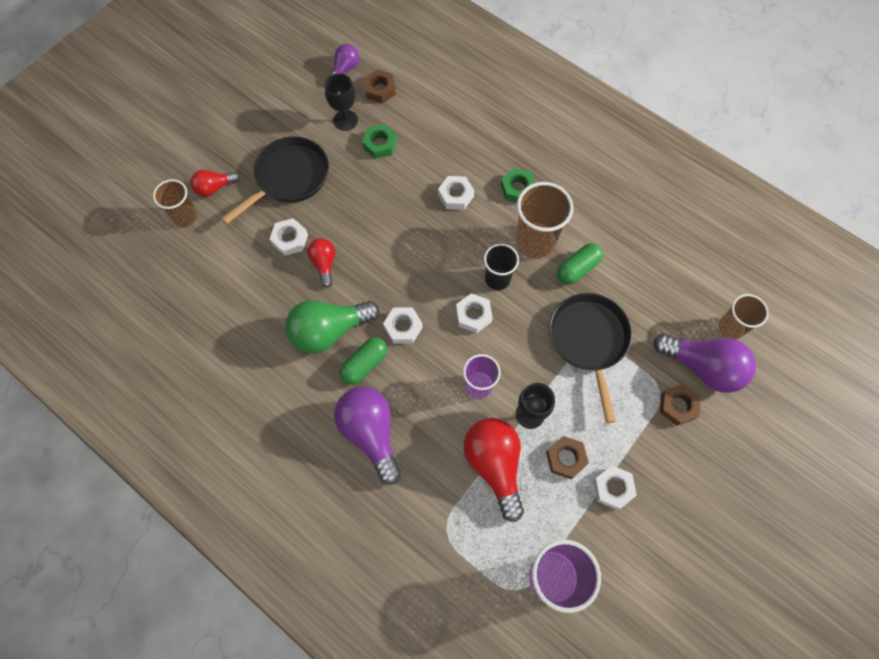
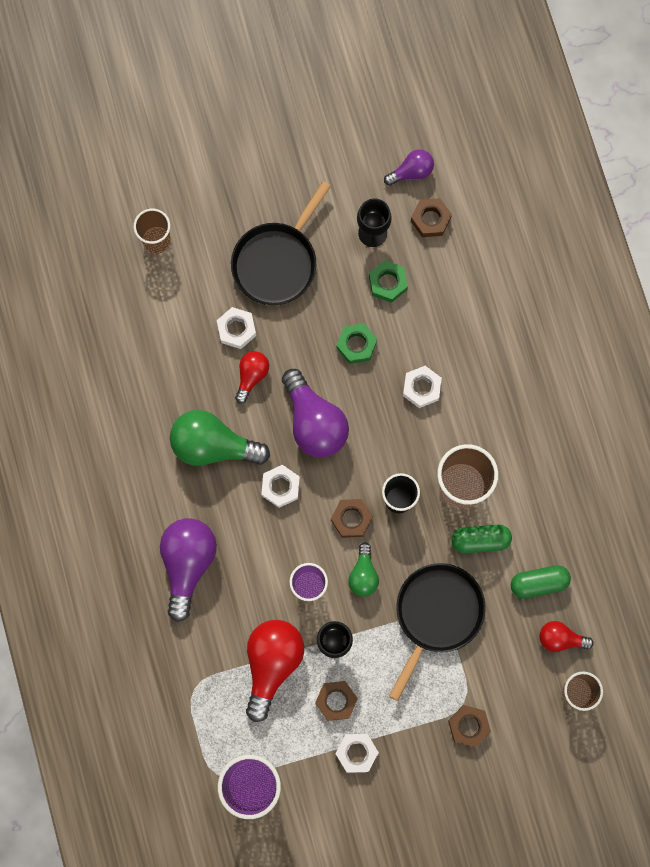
camera: 35 degrees right, 10 degrees up
red light bulb [190,170,240,197] -> red light bulb moved to [540,621,594,652]
black pan [222,136,329,224] -> black pan turned 135 degrees clockwise [231,181,331,305]
green capsule [339,337,387,384] -> green capsule moved to [511,565,571,598]
white nut [456,293,493,333] -> brown nut [331,499,373,538]
green nut [501,168,535,202] -> green nut moved to [336,323,377,364]
purple light bulb [654,334,756,393] -> purple light bulb moved to [282,369,349,458]
none -> green light bulb [348,542,379,597]

